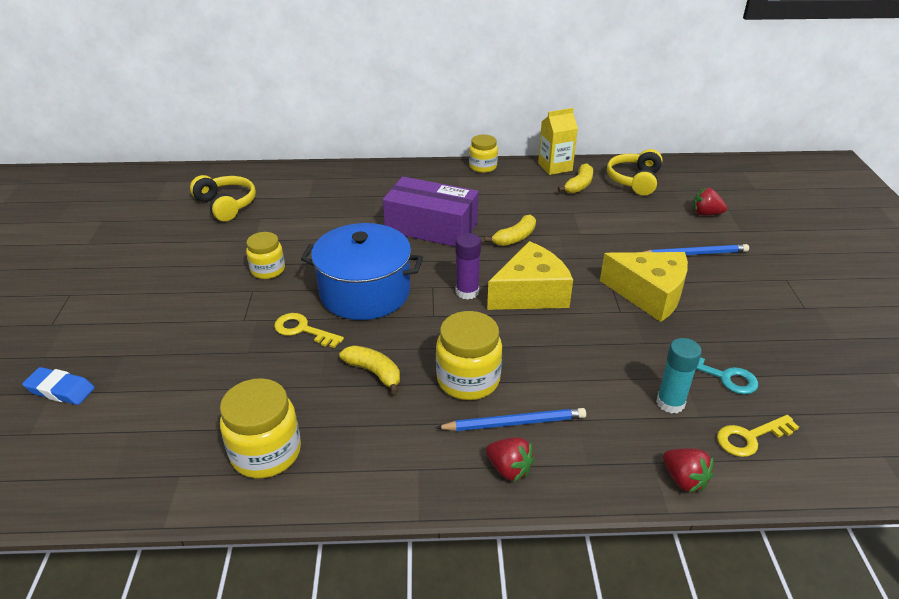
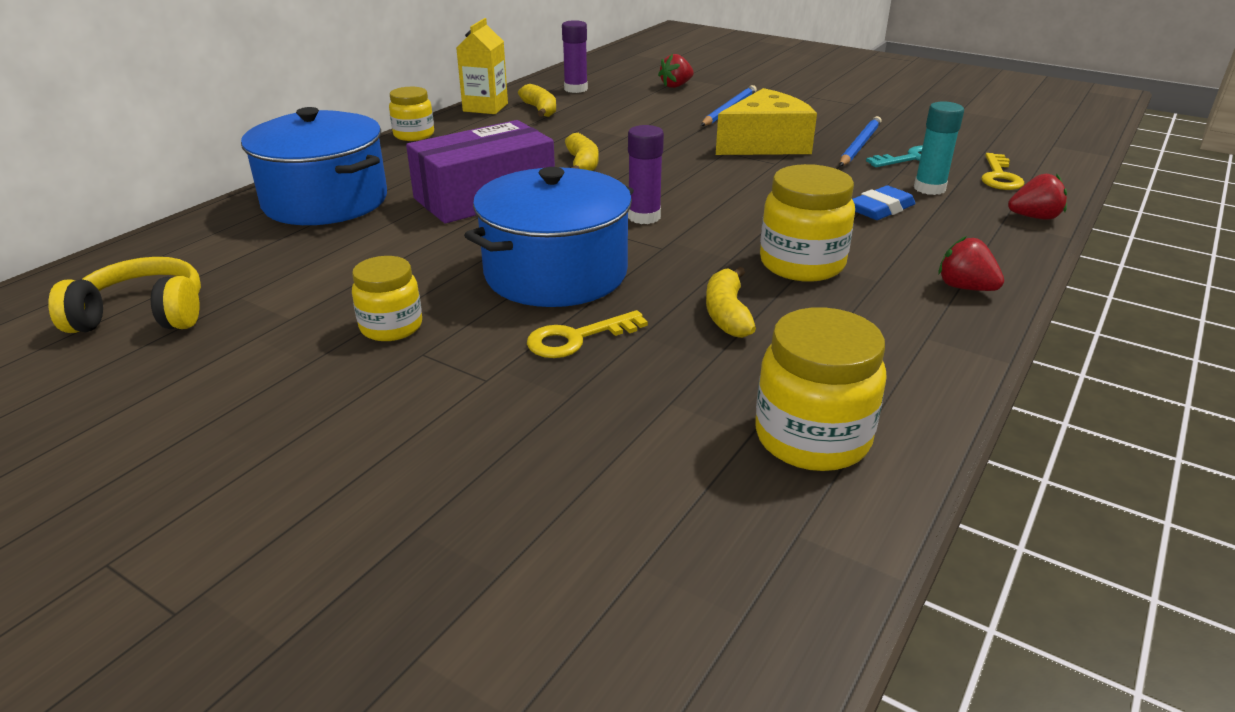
camera: 55 degrees left, 5 degrees down
blue eraser [22,367,95,405] -> blue eraser moved to [852,185,915,220]
yellow banana [339,345,400,394] -> yellow banana turned 75 degrees counterclockwise [706,267,756,338]
blue pencil [436,408,586,431] -> blue pencil moved to [840,116,882,166]
red strawberry [486,437,535,482] -> red strawberry turned 120 degrees counterclockwise [938,236,1004,291]
yellow cheese [487,241,573,310] -> none
yellow headphones [607,149,662,196] -> purple glue stick [562,20,588,93]
none -> blue pot [241,107,387,225]

